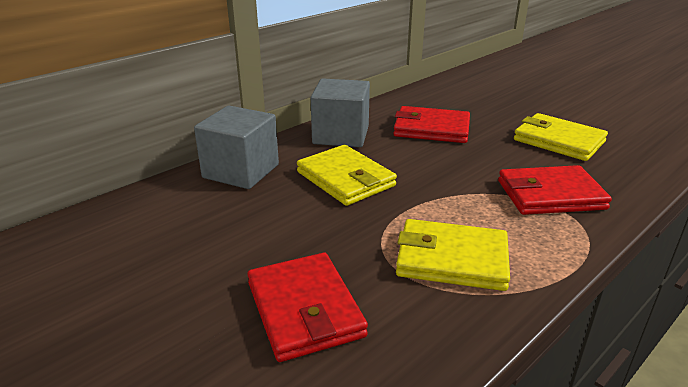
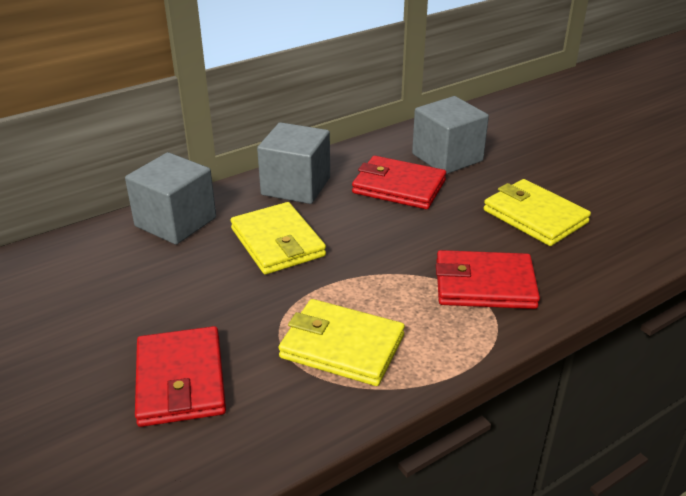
camera: 10 degrees right, 5 degrees up
none -> grey cube [412,96,489,174]

